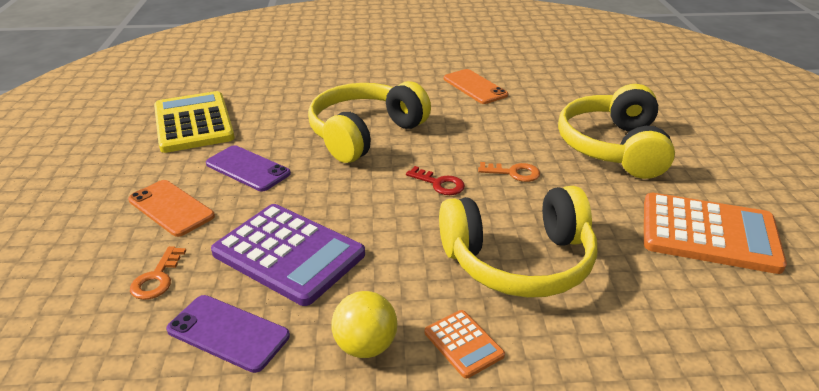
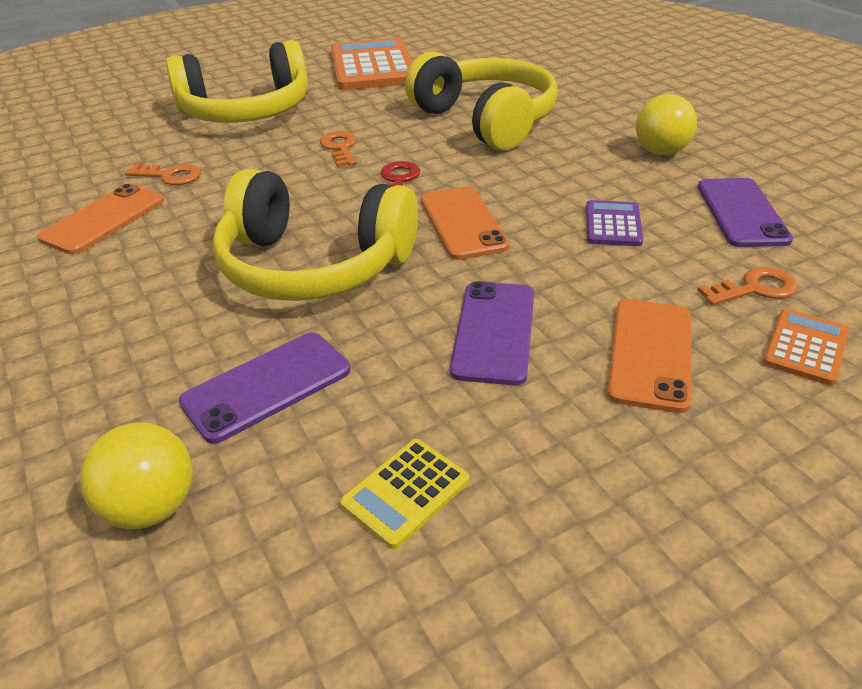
camera: 115 degrees left, 5 degrees up
yellow calculator [154,91,235,153] -> yellow calculator [340,439,469,549], size x0.47
purple calculator [211,204,365,306] -> purple calculator [586,200,643,246], size x0.47
orange calculator [425,310,505,379] -> orange calculator moved to [763,309,849,386]
none -> yellow ball [80,422,193,529]
none -> orange key [125,163,201,185]
none -> purple phone [179,332,350,444]
none -> orange phone [421,186,510,260]

